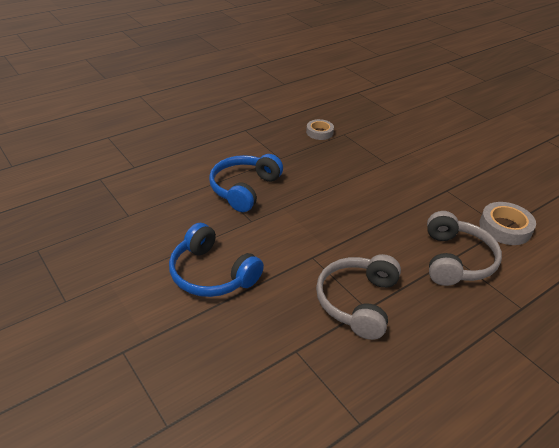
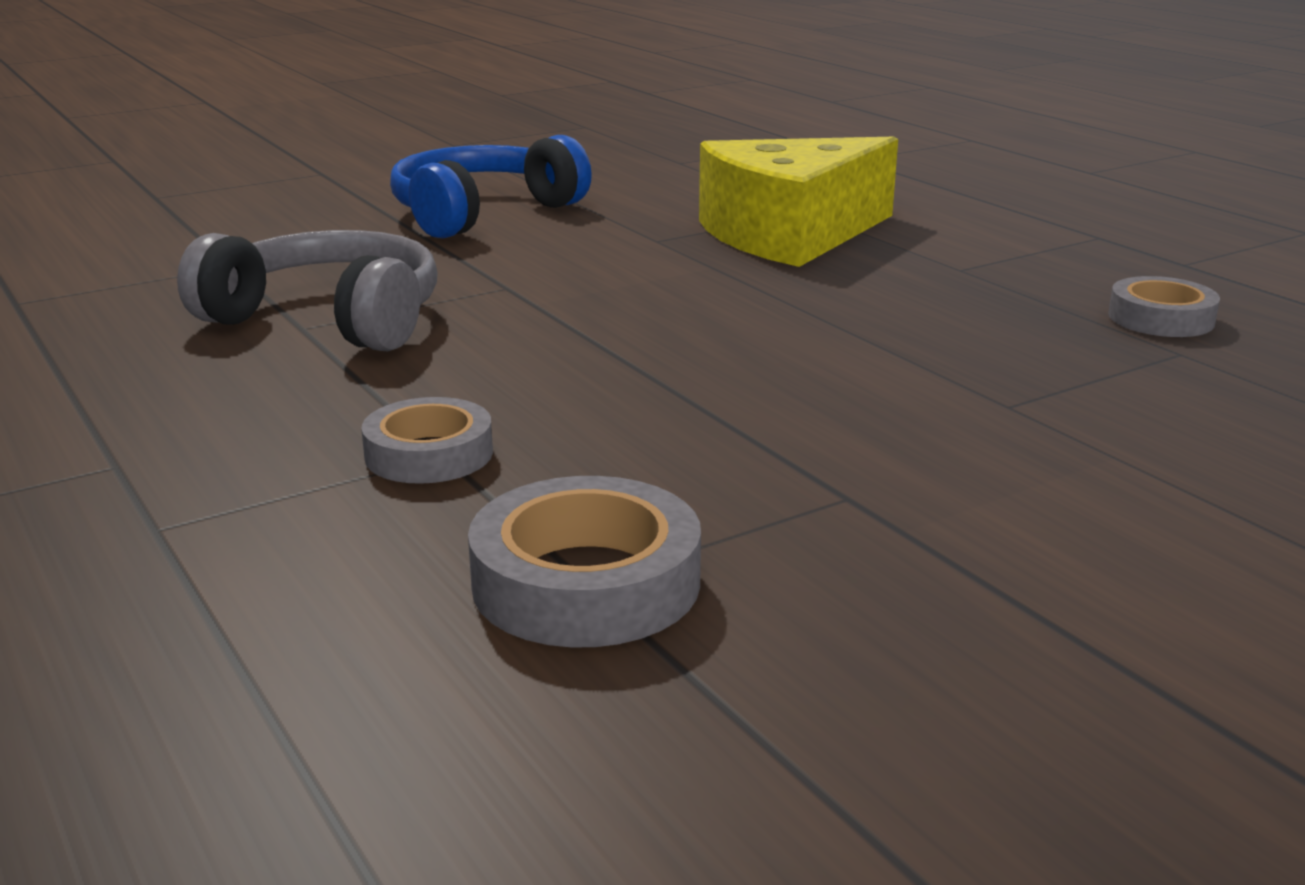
camera: 95 degrees right, 15 degrees down
blue headphones [209,154,283,212] -> yellow cheese [699,137,898,267]
grey headphones [427,211,502,286] -> grey tape [361,397,493,484]

